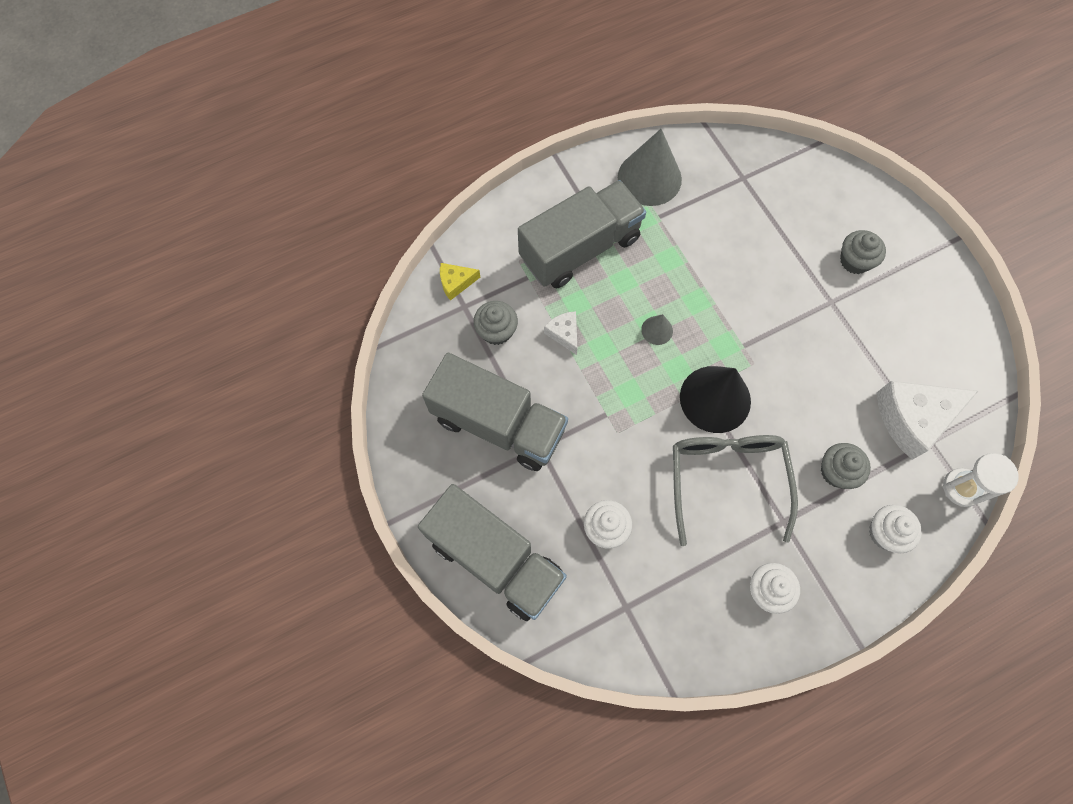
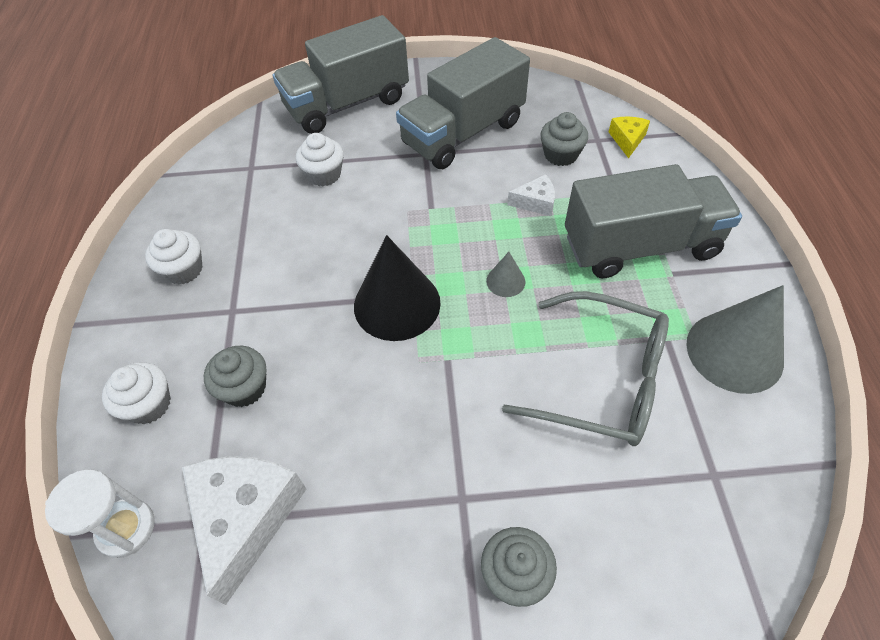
camera: 115 degrees right, 15 degrees down
grey truck [518,180,646,289] -> grey truck turned 90 degrees counterclockwise [565,164,742,278]
grey glasses [673,435,798,546] -> grey glasses moved to [502,291,669,446]

